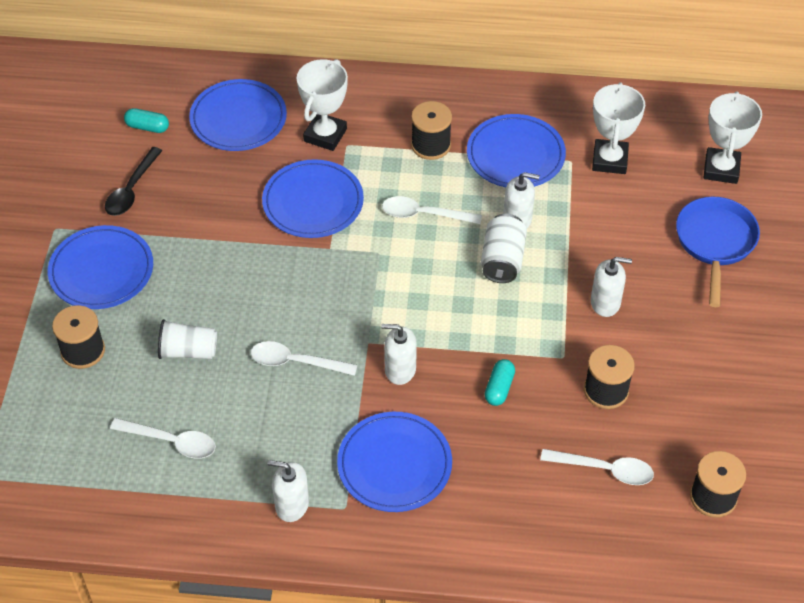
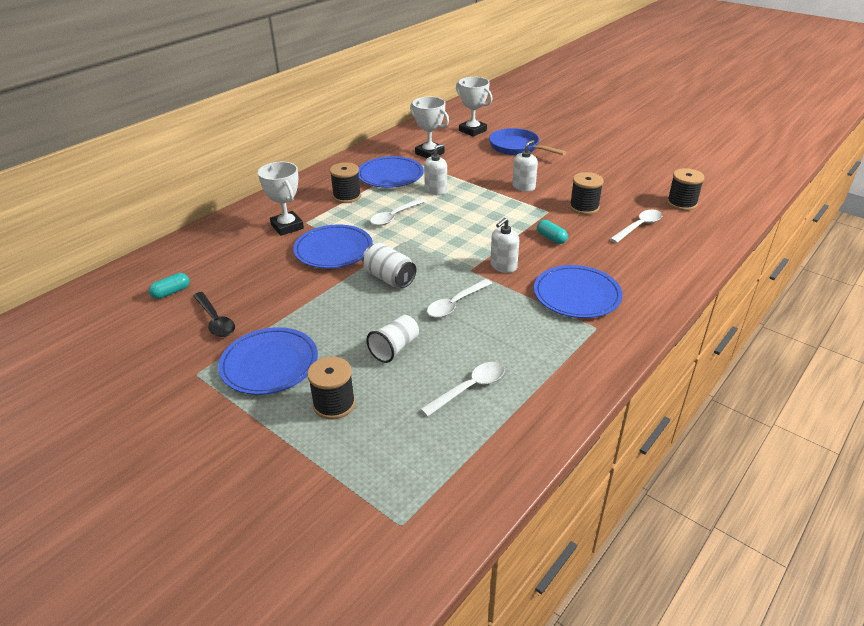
camera: 55 degrees left, 15 degrees down
blue plate [189,79,287,151] -> none
white soap dispenser [268,460,309,522] -> none
white can [481,214,527,283] -> white can moved to [362,243,416,288]

